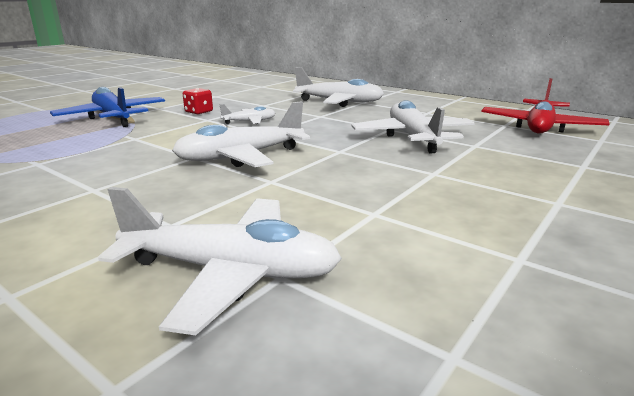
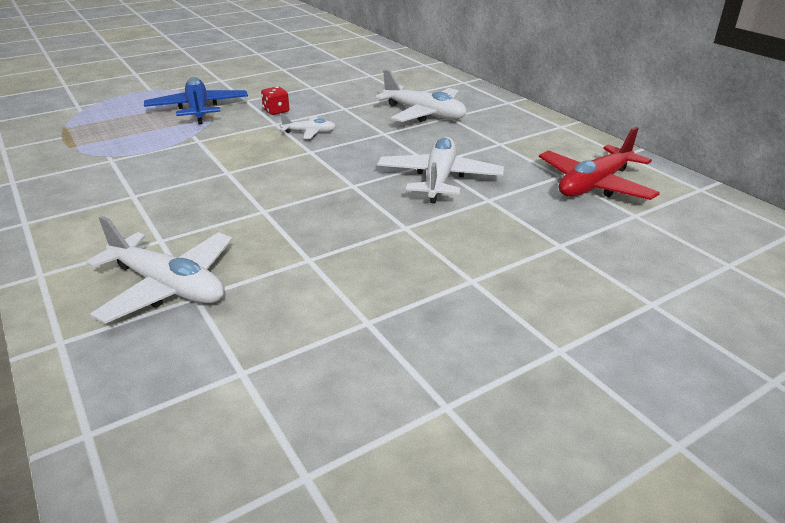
camera: 20 degrees right, 10 degrees up
white plane [172,101,310,167] -> none

